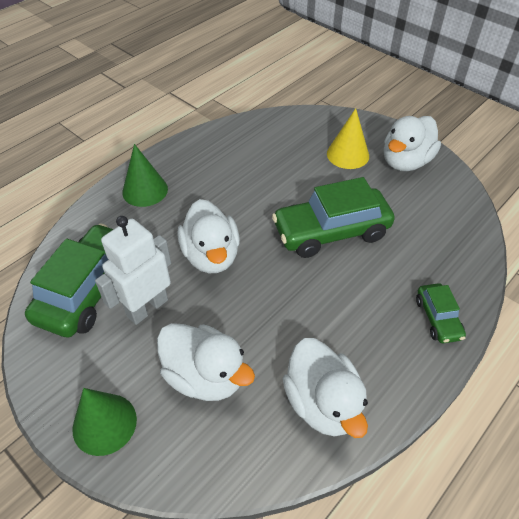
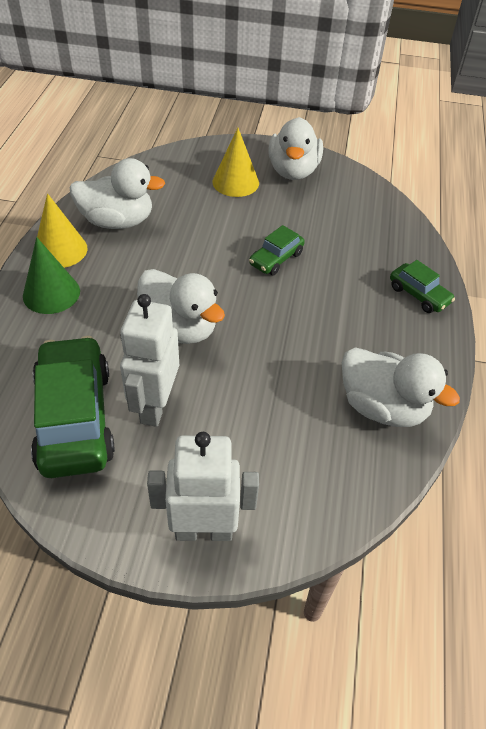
camera: 35 degrees left, 0 degrees up
green cone [72,388,137,456] -> white robot [147,432,259,541]
white duck [157,323,255,401] -> white duck moved to [70,158,165,229]
green car [272,177,395,258] -> green car [249,225,305,275], size x0.50
none -> yellow cone [37,193,87,268]

